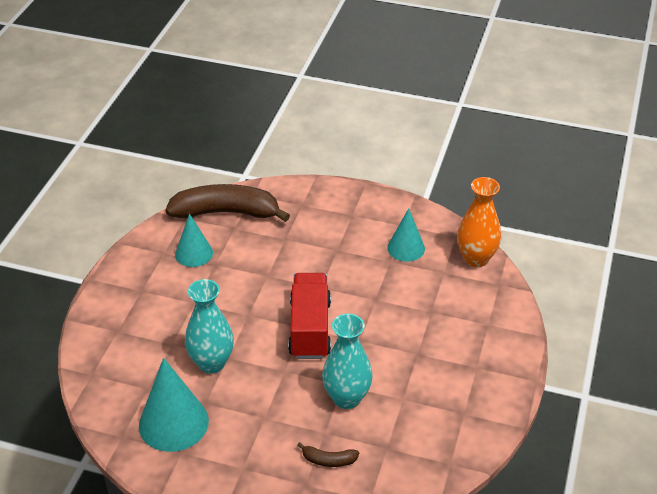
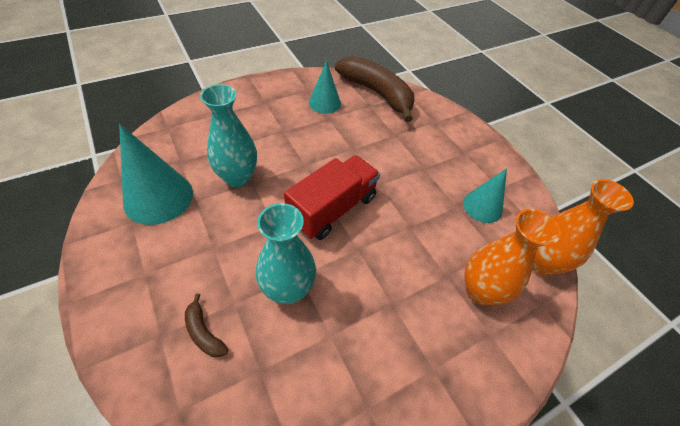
camera: 40 degrees right, 10 degrees up
none -> orange vase [465,209,560,305]

